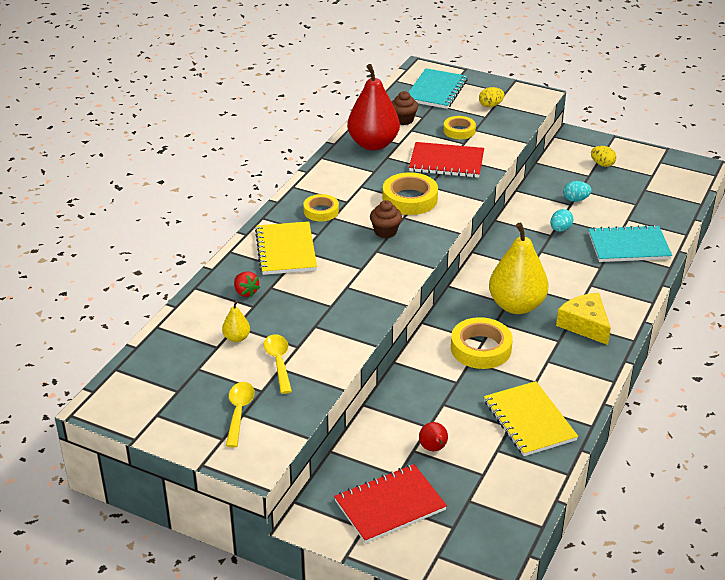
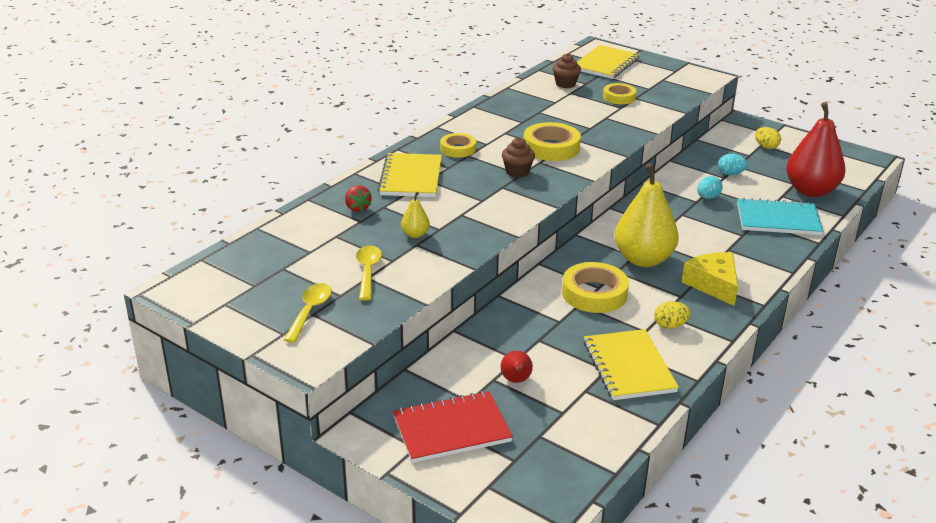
camera: 10 degrees right, 5 degrees down
yellow pear [222,300,250,342] -> yellow pear moved to [401,192,430,238]
red pear [347,64,400,151] -> red pear moved to [786,102,845,197]
turquoise notebook [408,68,468,109] -> yellow notebook [577,45,640,79]
red notebook [409,142,484,178] -> none
yellow egg [479,87,505,107] -> yellow egg moved to [654,301,691,329]

